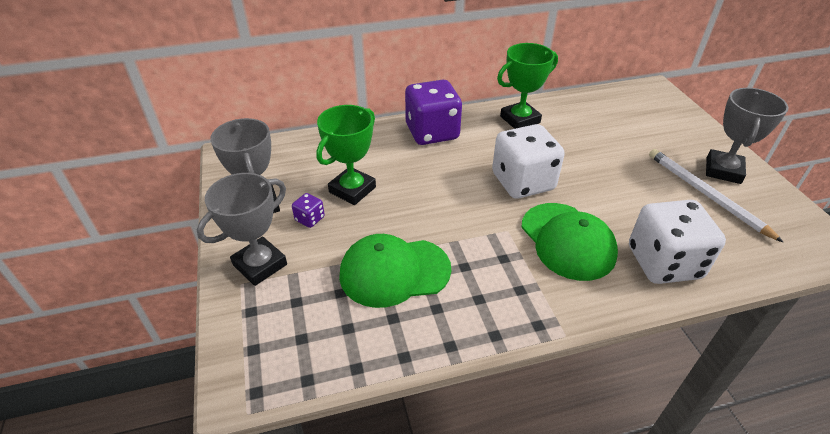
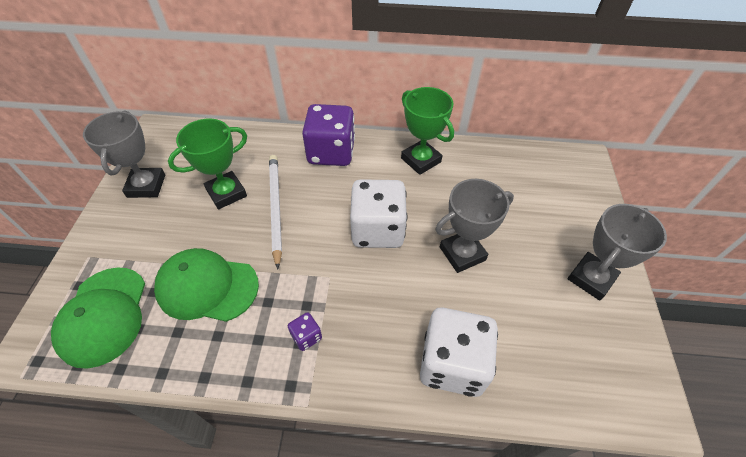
camera: 20 degrees right, 10 degrees up
grey trophy [197,173,287,286] -> grey trophy moved to [435,179,514,273]
purple dice [292,193,325,228] -> purple dice moved to [288,312,322,351]
green trophy [497,43,558,129] -> green trophy turned 60 degrees clockwise [401,87,454,175]
green cap [521,203,618,281] -> green cap moved to [51,267,145,369]
white pencil [649,149,783,242] -> white pencil moved to [269,155,282,269]

